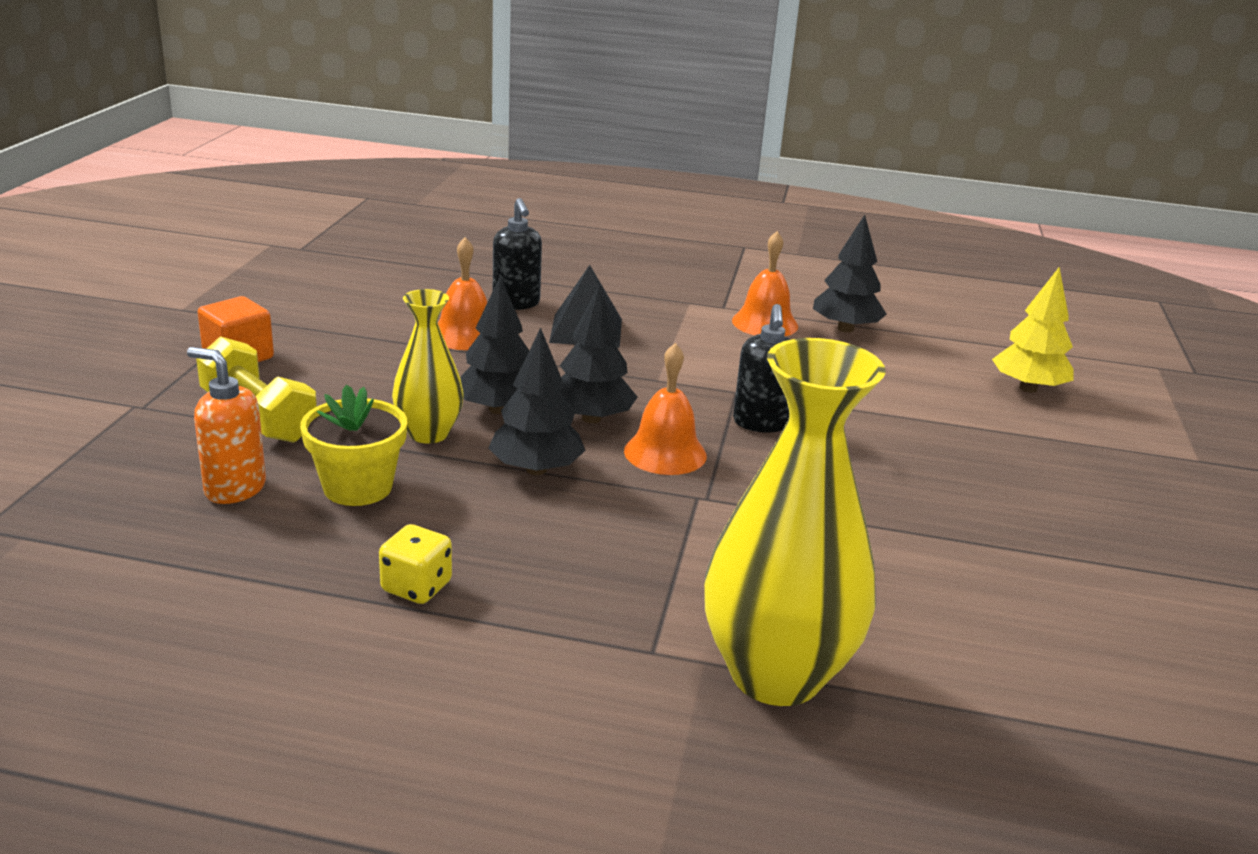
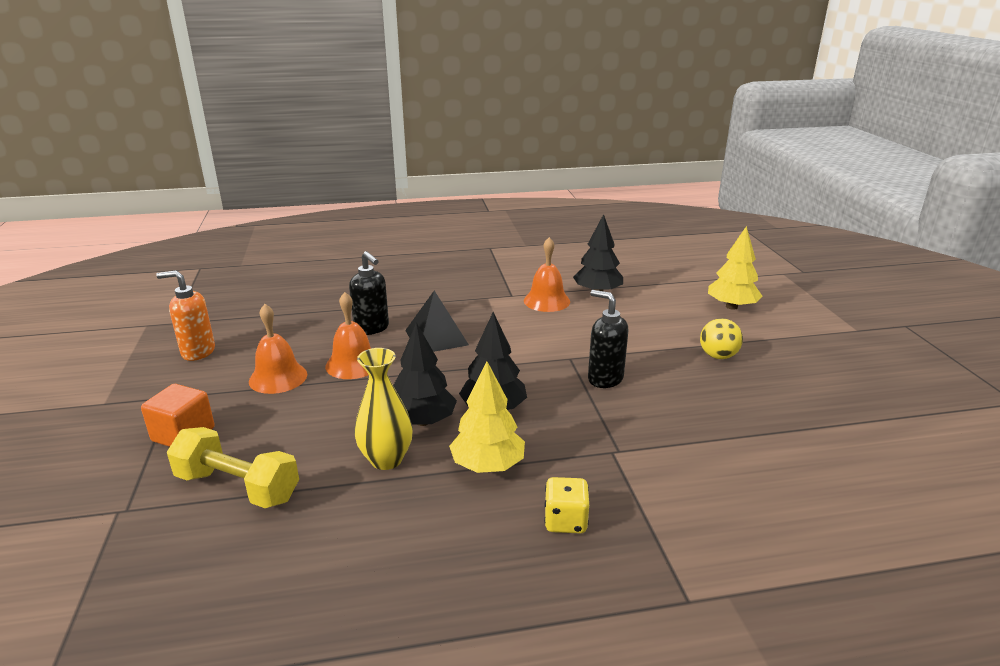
camera: 20 degrees left, 0 degrees up
orange soap dispenser [187,347,266,504] -> orange soap dispenser moved to [156,270,215,361]
yellow flower pot [300,385,407,506] -> none
yellow dice [379,524,452,604] -> yellow dice moved to [544,477,589,533]
black tree [489,328,586,475] -> yellow tree [449,361,525,473]
orange bell [624,343,707,475] -> orange bell moved to [249,304,307,394]
yellow vase [704,338,886,706] -> none
black soap dispenser [733,304,790,433] -> black soap dispenser turned 150 degrees clockwise [588,290,629,388]
none -> yellow ball [700,318,743,359]

